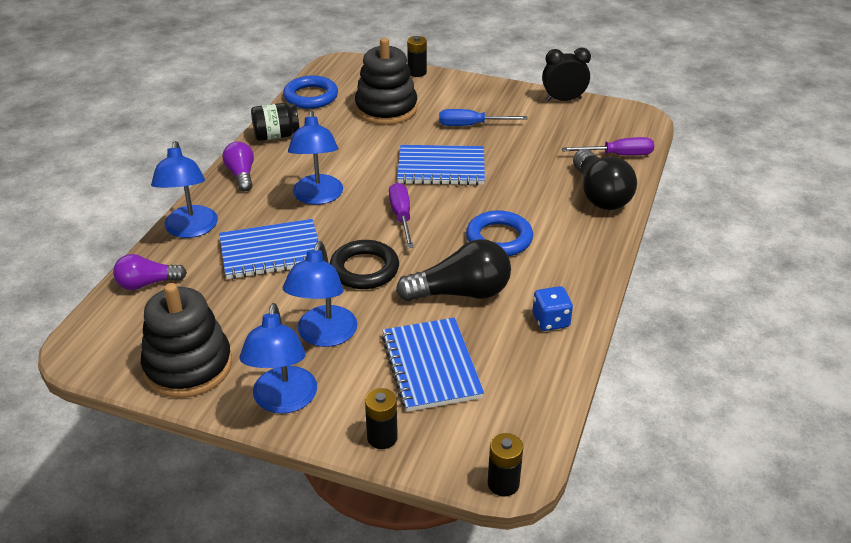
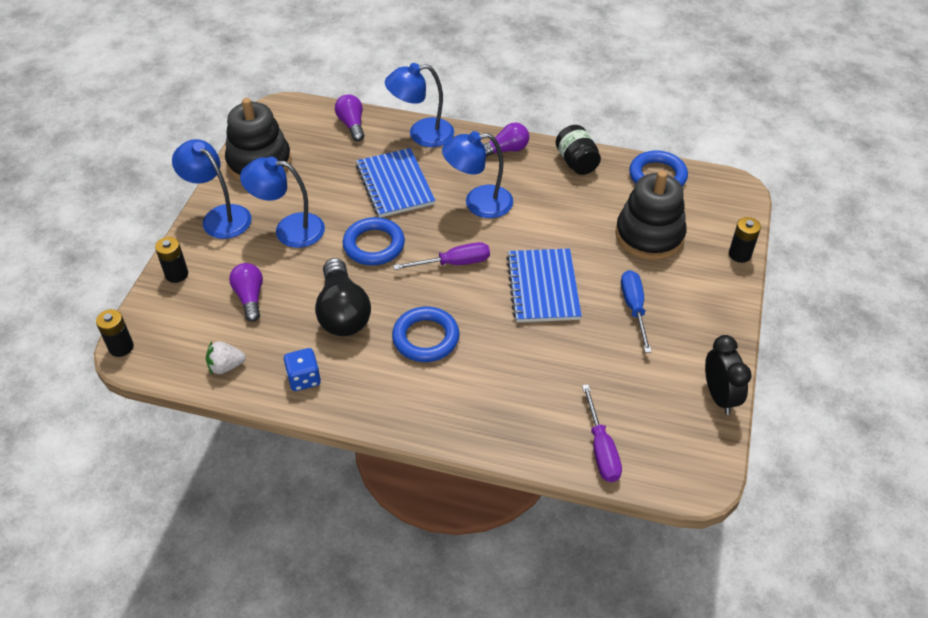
camera: 85 degrees right, 10 degrees up
blue lamp [239,303,317,414] -> blue lamp turned 45 degrees clockwise [172,139,252,239]
black ring [330,240,399,289] -> blue ring [343,217,405,265]
blue notebook [381,318,484,412] -> purple light bulb [229,263,263,322]
black light bulb [573,149,637,210] -> none
none -> white strawberry [206,341,246,375]

